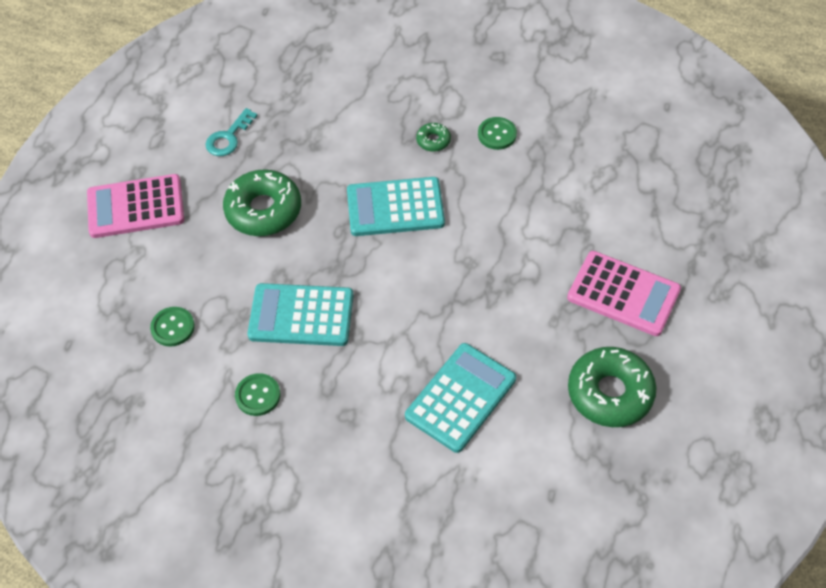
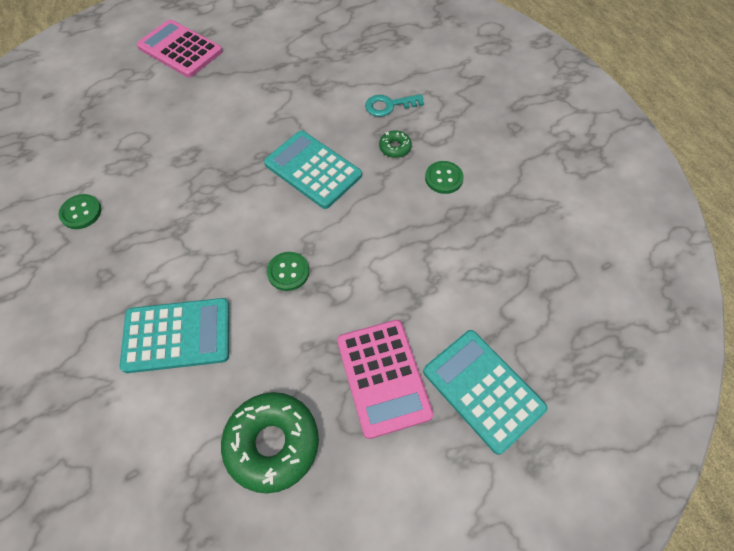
camera: 45 degrees right, 5 degrees up
green button [150,307,195,347] -> green button moved to [267,252,309,291]
turquoise key [205,108,258,156] -> turquoise key moved to [365,94,424,117]
green donut [223,169,301,236] -> none
turquoise calculator [247,283,354,346] -> turquoise calculator moved to [423,330,548,455]

